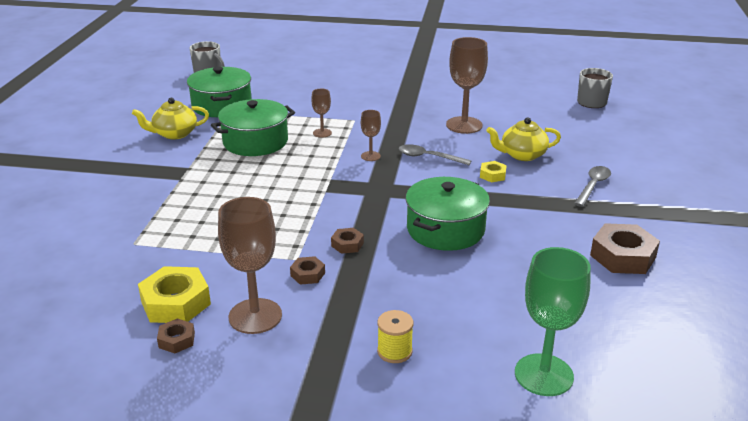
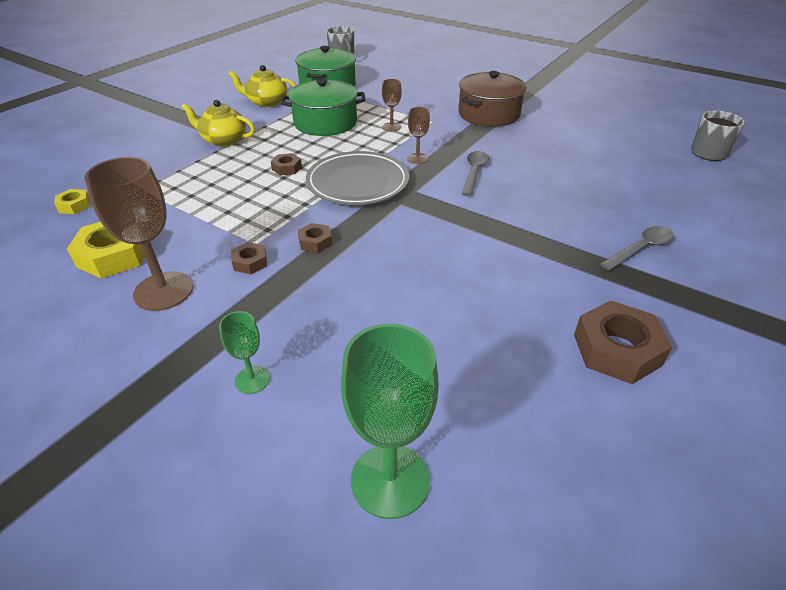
camera: 25 degrees right, 10 degrees up
brown nut [157,318,195,353] -> brown nut moved to [271,153,302,176]
yellow spool [377,310,413,363] -> green goblet [219,311,270,394]
grey spoon [399,144,472,165] -> grey spoon turned 60 degrees clockwise [462,151,489,196]
green pot [405,177,490,251] -> none
brown goblet [446,37,488,134] -> none
yellow nut [480,161,507,182] -> yellow nut moved to [54,189,90,214]
yellow teapot [486,117,561,161] -> yellow teapot moved to [181,100,255,147]
none -> grey plate [306,151,409,205]
none -> brown pot [458,71,527,127]

